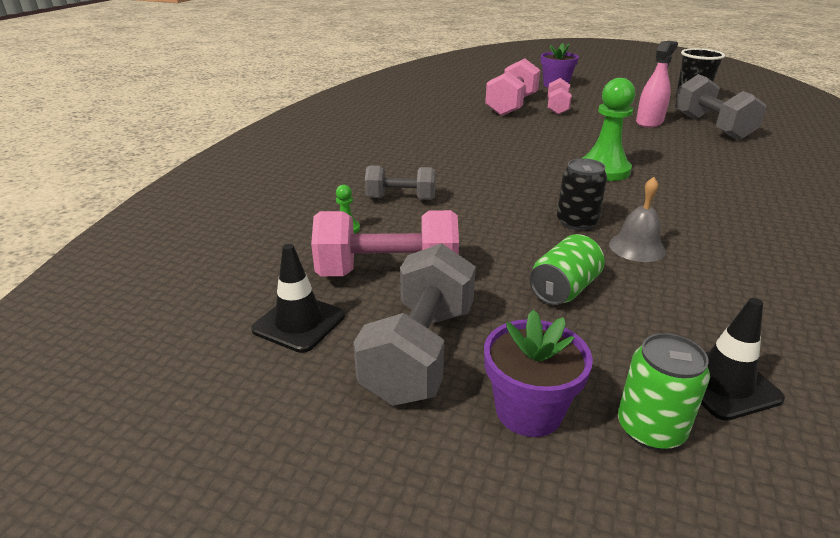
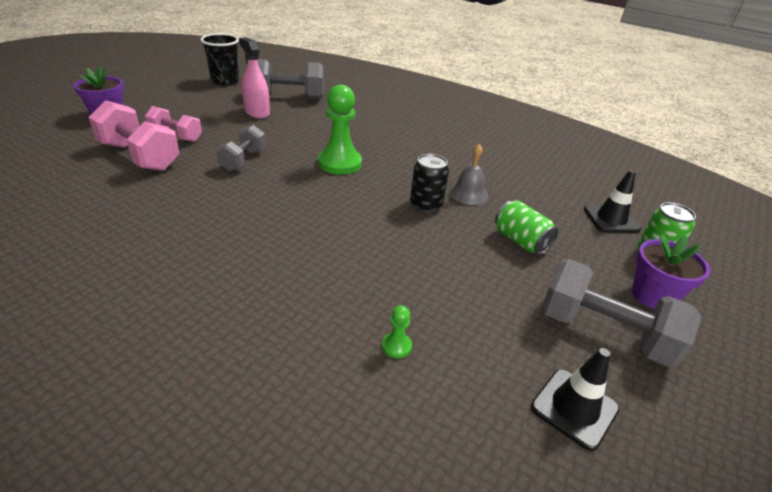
camera: 80 degrees left, 5 degrees up
pink dumbbell [311,210,459,276] -> none
grey dumbbell [365,165,436,200] -> grey dumbbell moved to [216,125,266,171]

